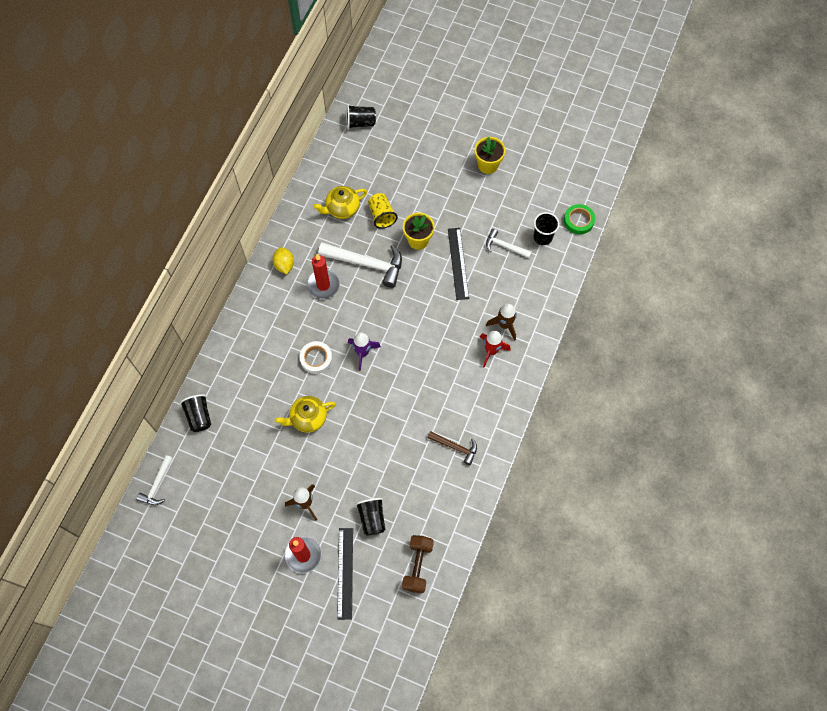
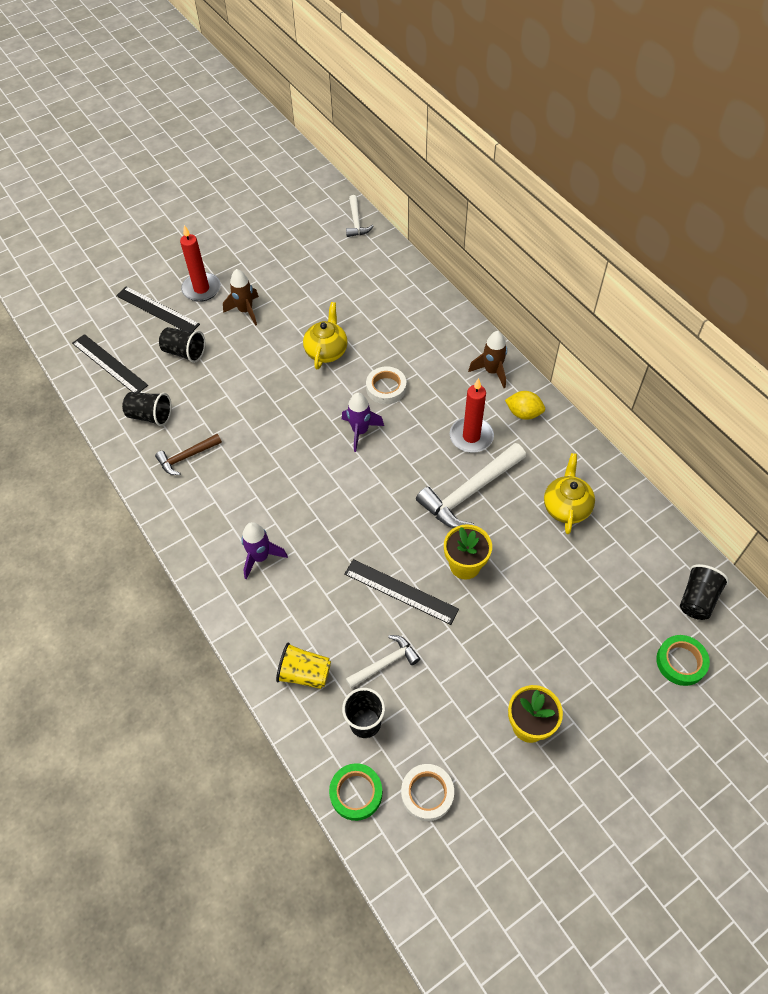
camera: 125 degrees right, 10 degrees down
white hammer [137,455,173,505] -> white hammer turned 150 degrees counterclockwise [346,195,374,237]
black cup [180,394,211,432] -> black cup moved to [122,392,172,426]
yellow cup [368,193,398,229] -> yellow cup moved to [276,642,331,689]
brown dumbbell [402,535,434,593] -> black ruler [72,334,148,393]
red rocket [480,331,511,368] -> purple rocket [241,522,288,579]
brown rocket [486,304,517,341] -> brown rocket moved to [468,331,507,388]
none -> white tape [401,764,454,821]
none -> green tape [656,635,710,686]

